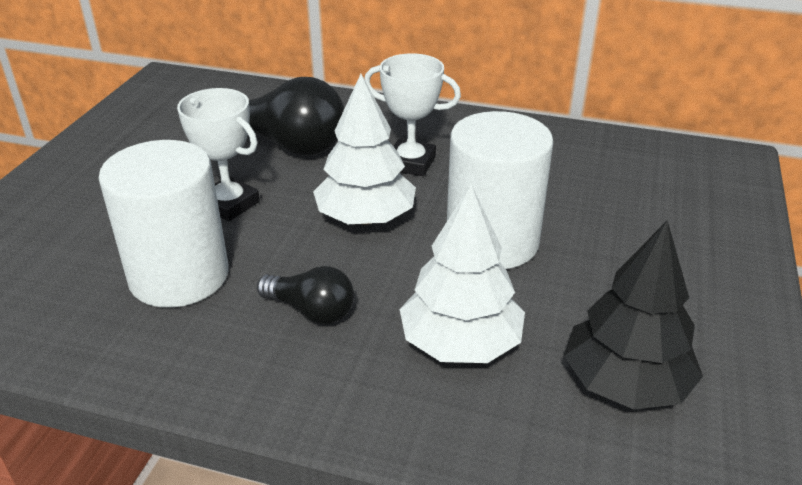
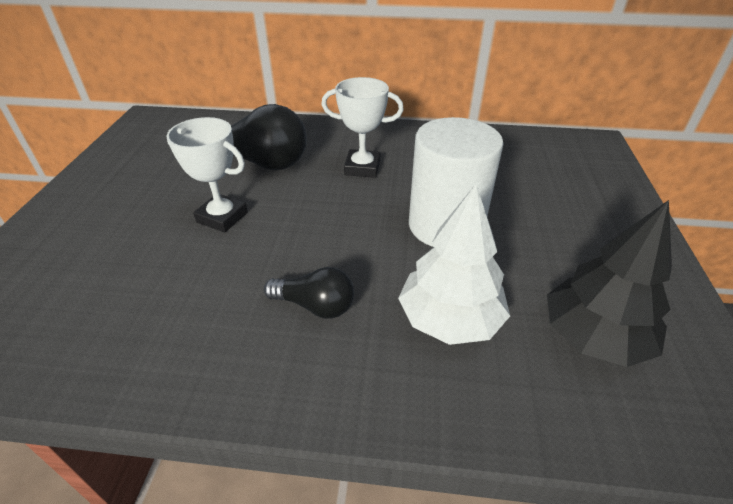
camera: 10 degrees left, 5 degrees up
white cylinder [98,140,229,308] -> none
white tree [313,74,416,225] -> none

